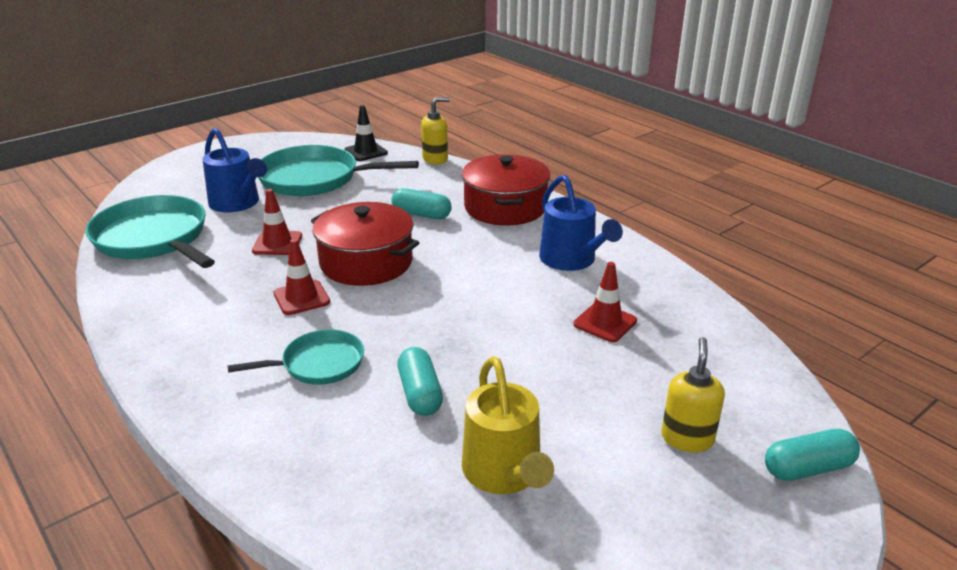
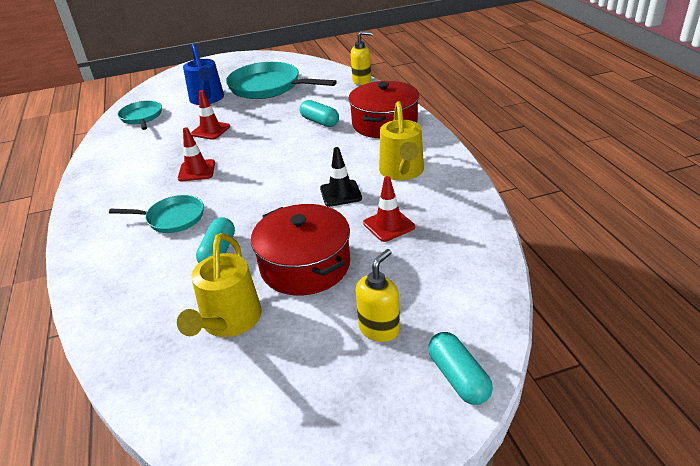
camera: 25 degrees right, 5 degrees up
turquoise pan [85,195,215,268] -> turquoise pan [118,101,162,130], size x0.56
red pot [311,202,419,286] -> red pot moved to [251,204,350,296]
black traffic cone [344,105,388,161] -> black traffic cone moved to [320,147,362,207]
blue watering can [539,175,623,271] -> yellow watering can [379,101,424,181]
turquoise capsule [765,429,860,481] -> turquoise capsule turned 60 degrees clockwise [428,332,493,405]

